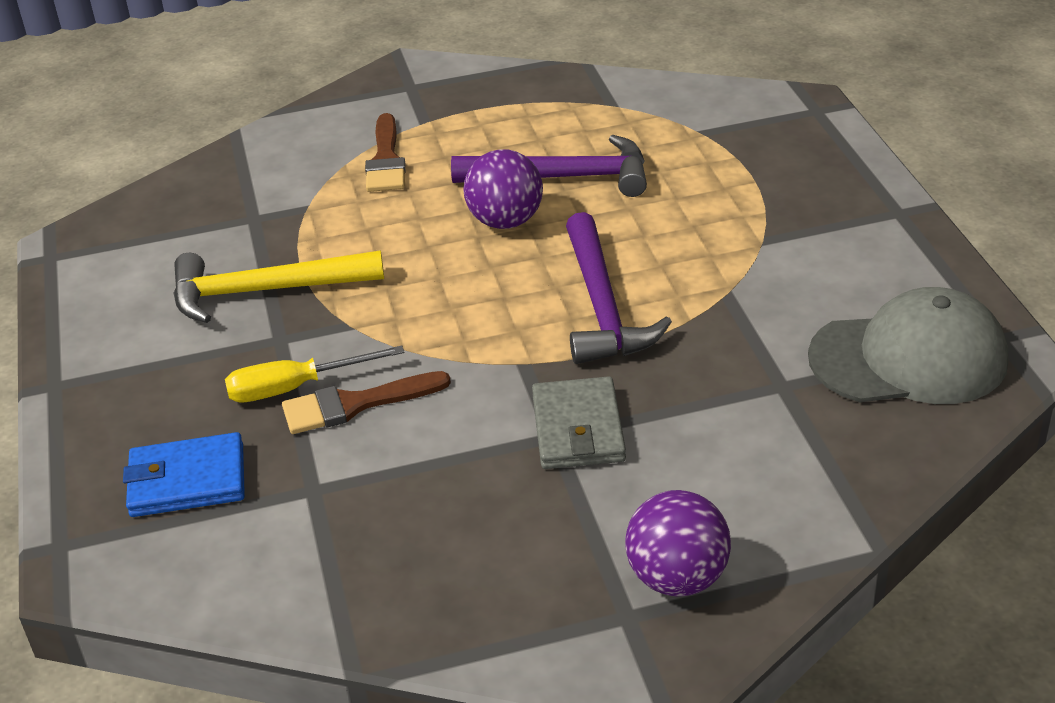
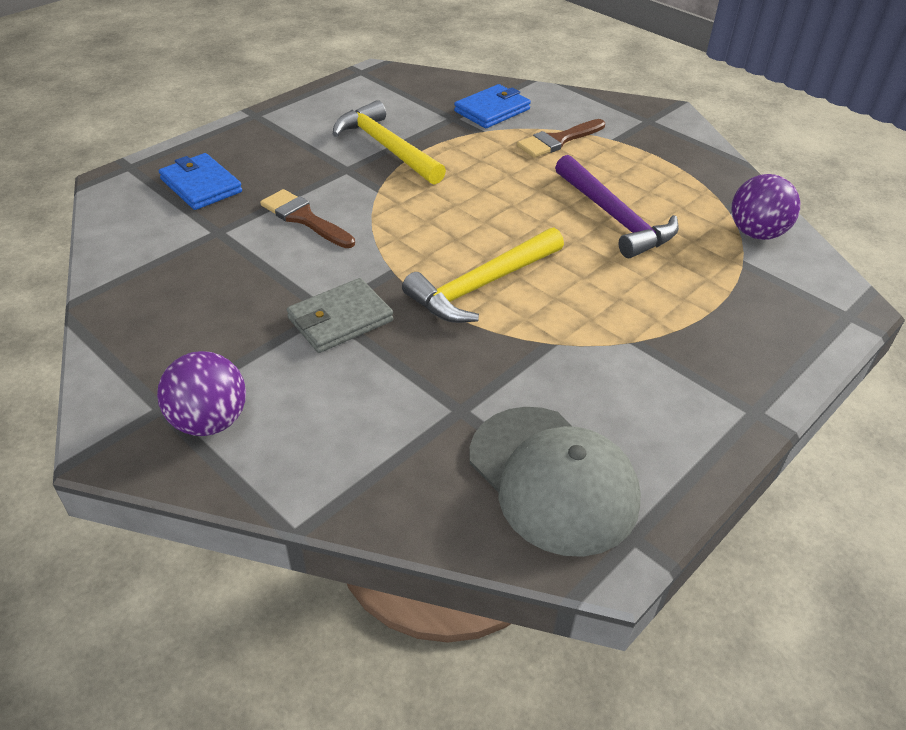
camera: 55 degrees right, 5 degrees up
yellow screwdriver [225,345,405,403] -> none
purple ball [464,149,543,229] -> purple ball moved to [731,174,800,240]
purple hammer [566,212,672,364] -> yellow hammer [402,228,564,323]
none -> blue wallet [454,84,531,128]

